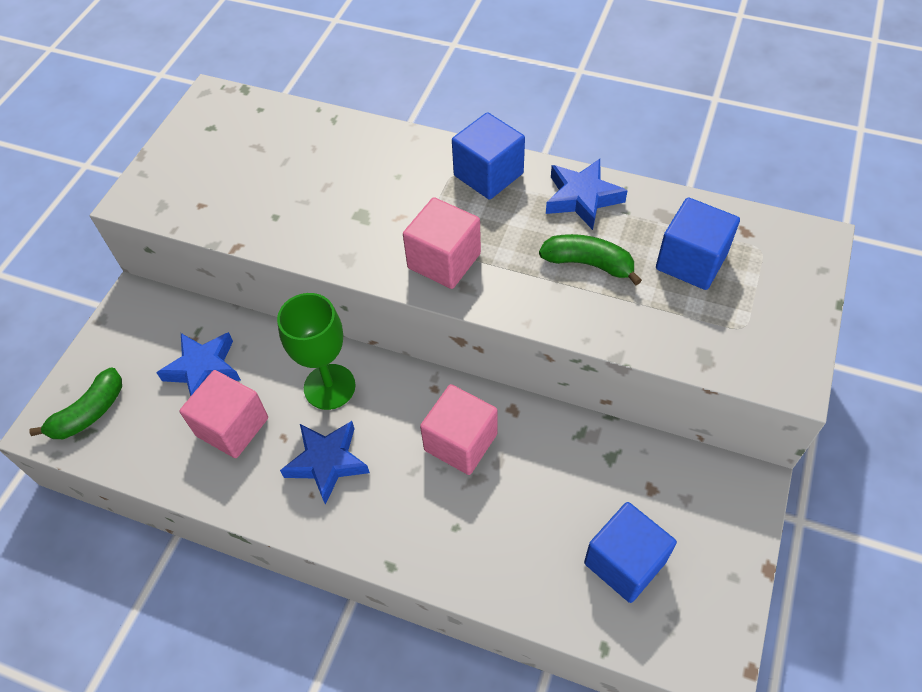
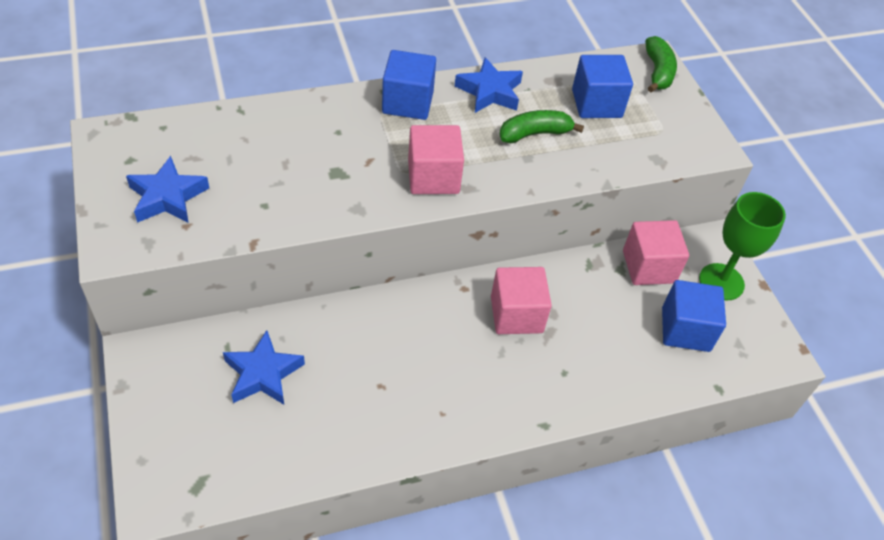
camera: 45 degrees left, 5 degrees down
green banana [29,367,122,439] -> green banana moved to [645,36,677,93]
pink cube [179,370,268,458] -> pink cube moved to [623,220,689,285]
green goblet [277,293,356,410] -> green goblet moved to [699,192,786,301]
blue star [280,421,370,505] -> blue star moved to [126,156,209,223]

